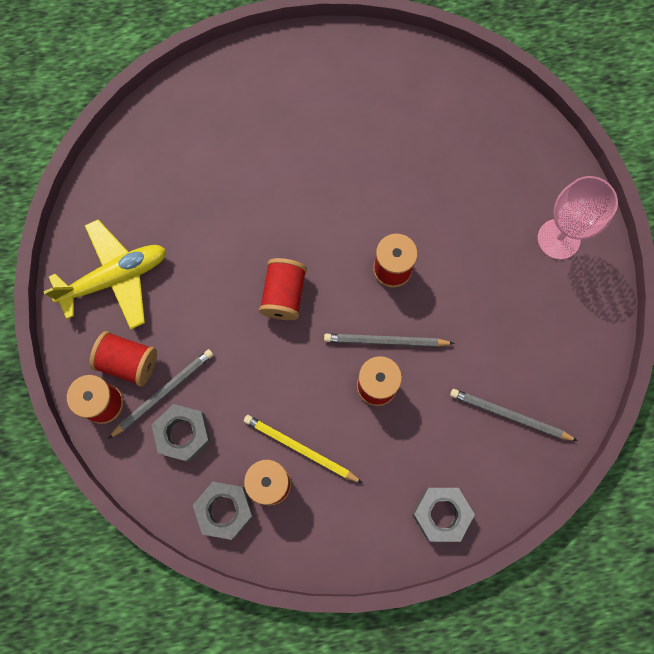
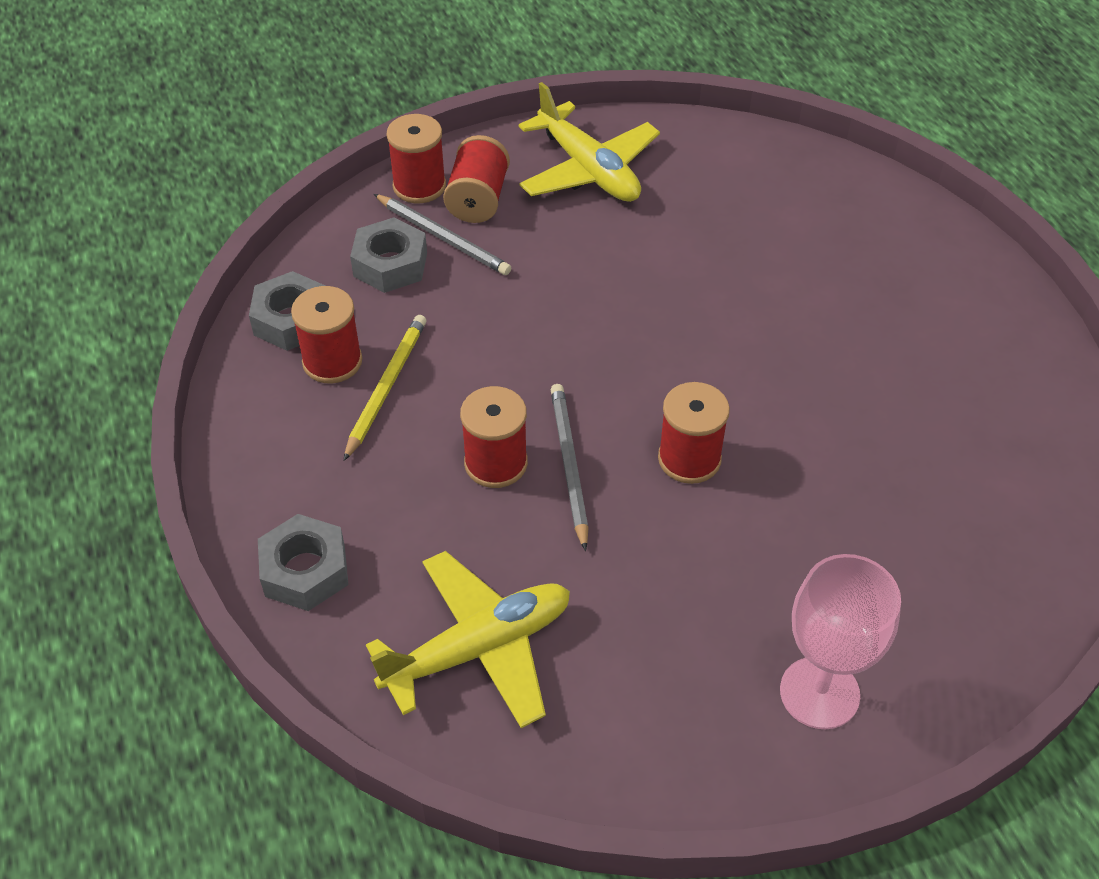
camera: 80 degrees right, 25 degrees down
red spool [259,258,307,320] -> none
grey pencil [450,389,578,441] -> yellow plane [366,551,570,728]

